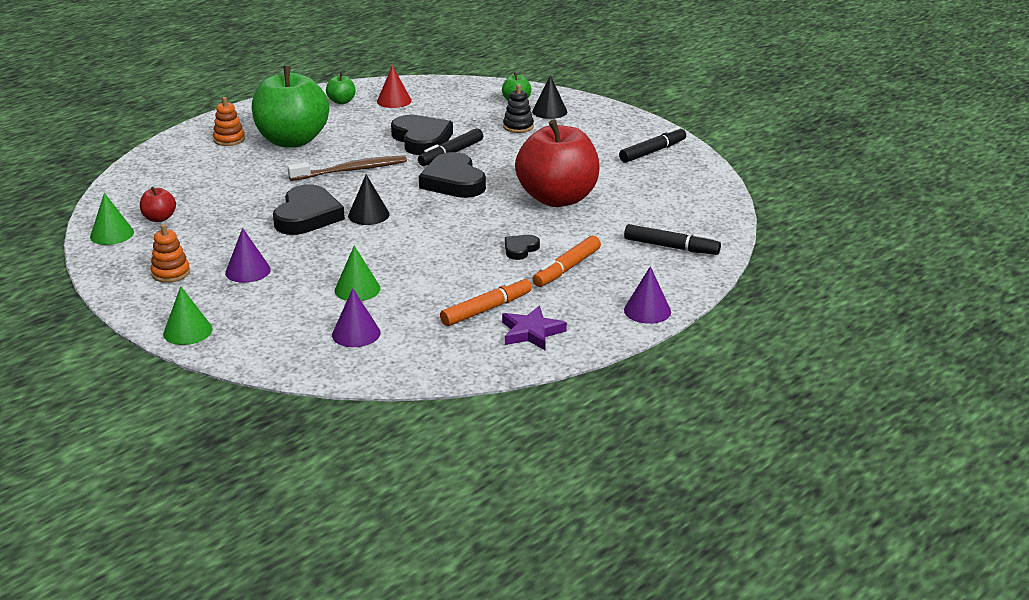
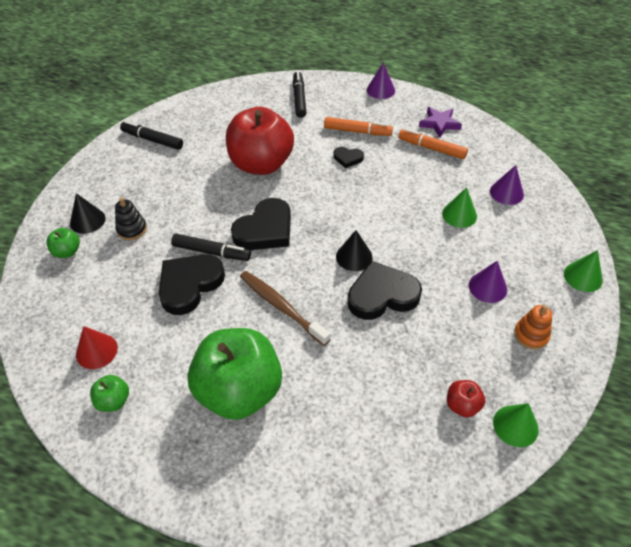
camera: 115 degrees left, 20 degrees up
orange stacking toy [213,97,245,146] -> none

